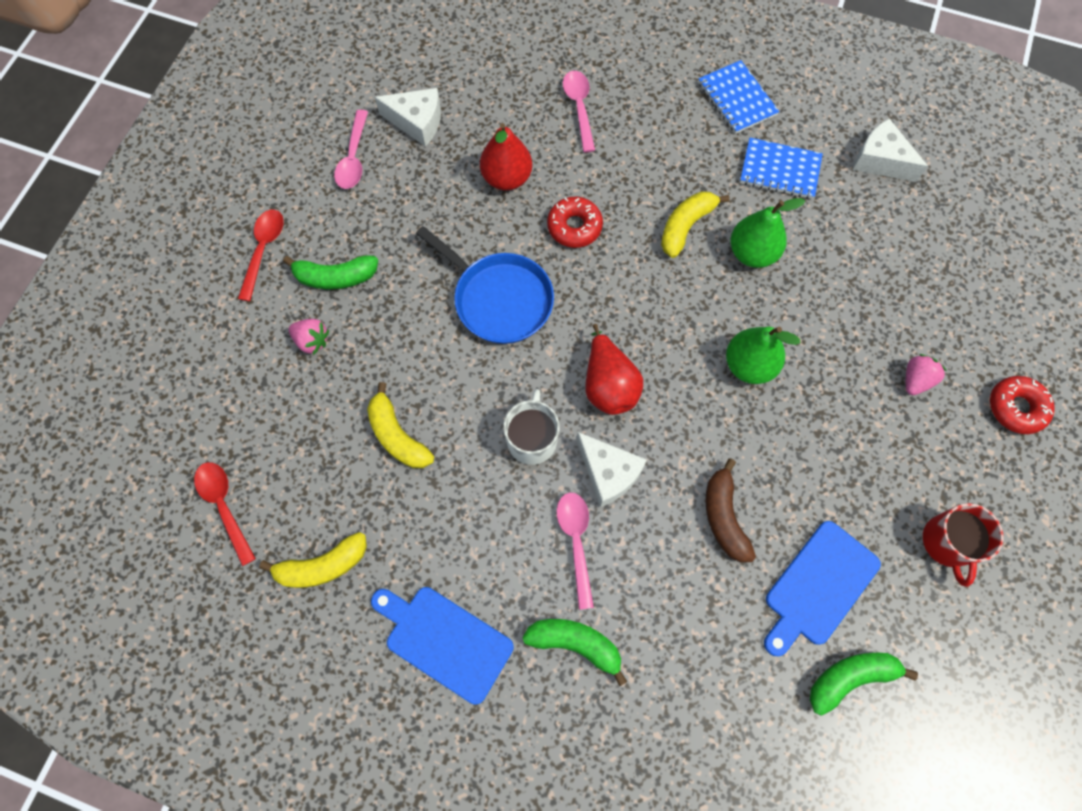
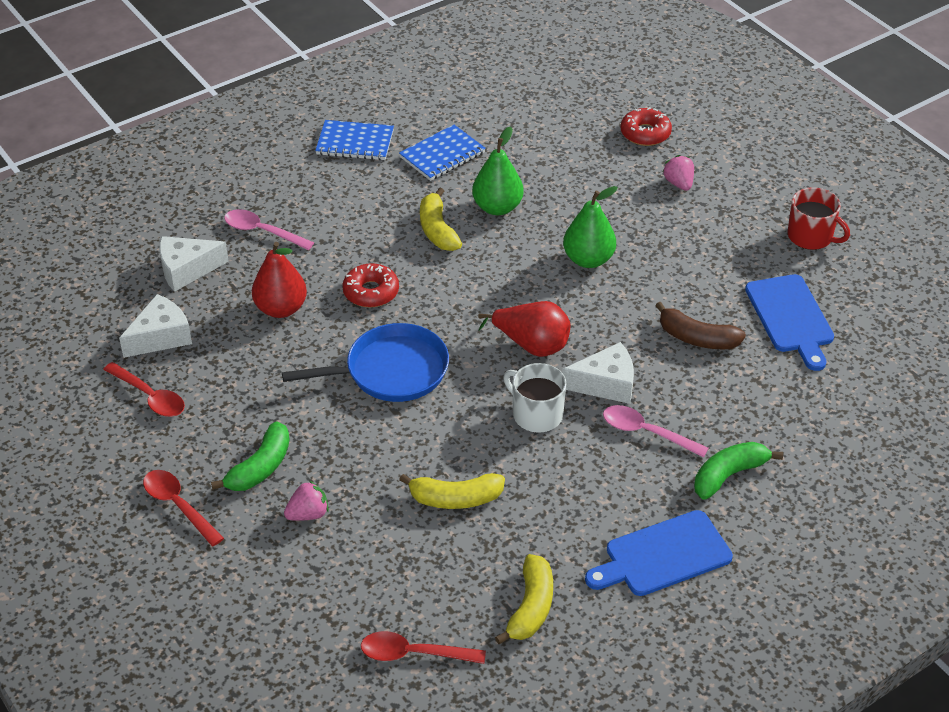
camera: 55 degrees left, 25 degrees down
pink spoon [334,110,368,189] -> red spoon [103,362,185,417]
green banana [810,652,918,716] -> none
white cheese [853,118,928,182] -> white cheese moved to [159,236,229,292]
red donut [990,376,1055,434] -> red donut moved to [621,107,672,146]

